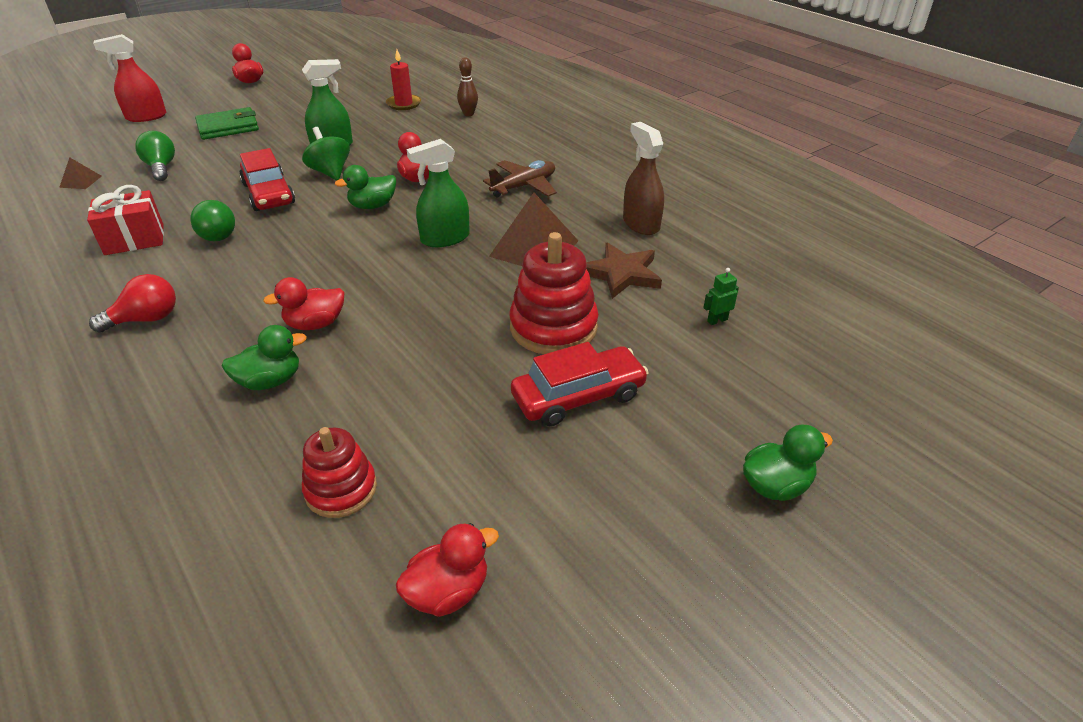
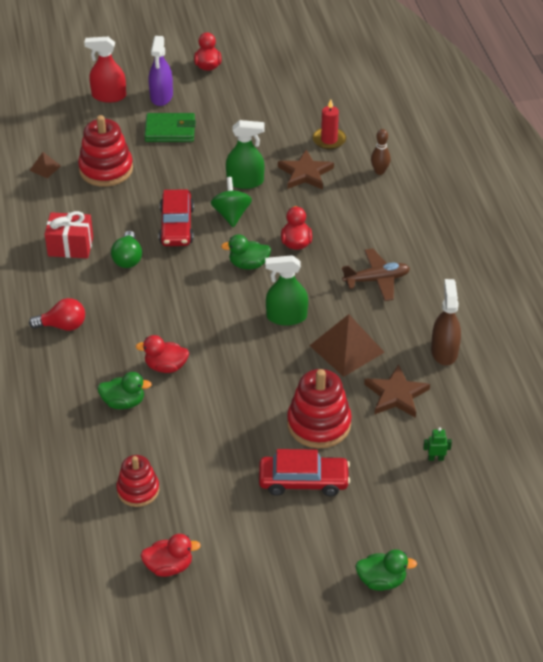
camera: 25 degrees right, 5 degrees up
green light bulb [135,131,175,181] -> red stacking toy [78,115,133,187]
none -> purple spray bottle [149,36,173,106]
none -> brown star [278,150,334,190]

